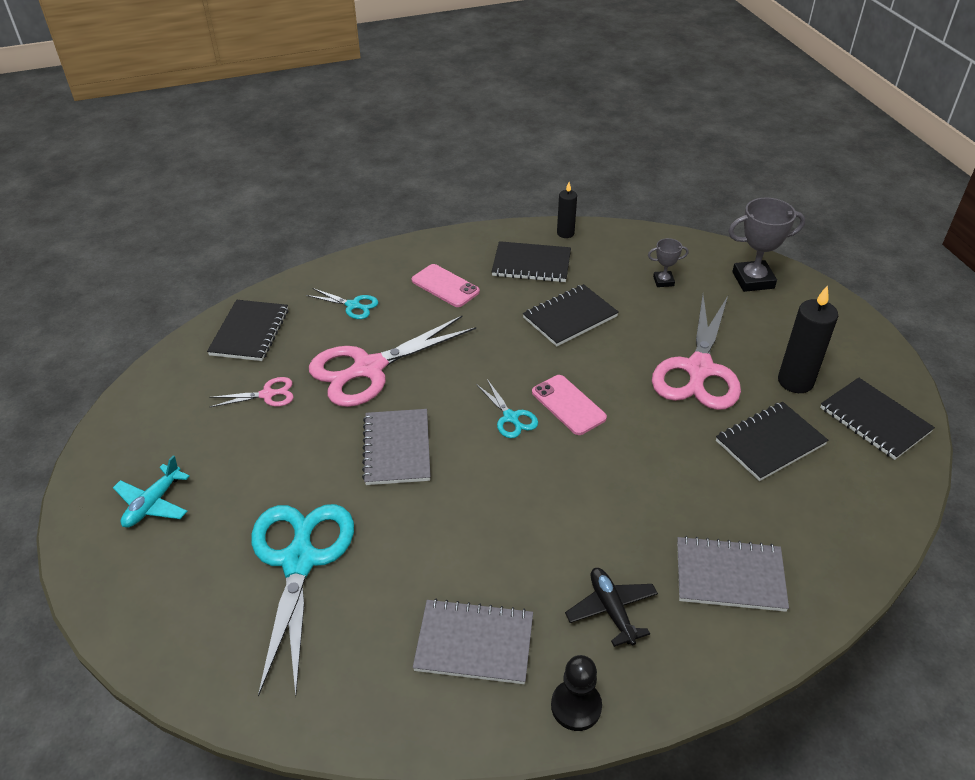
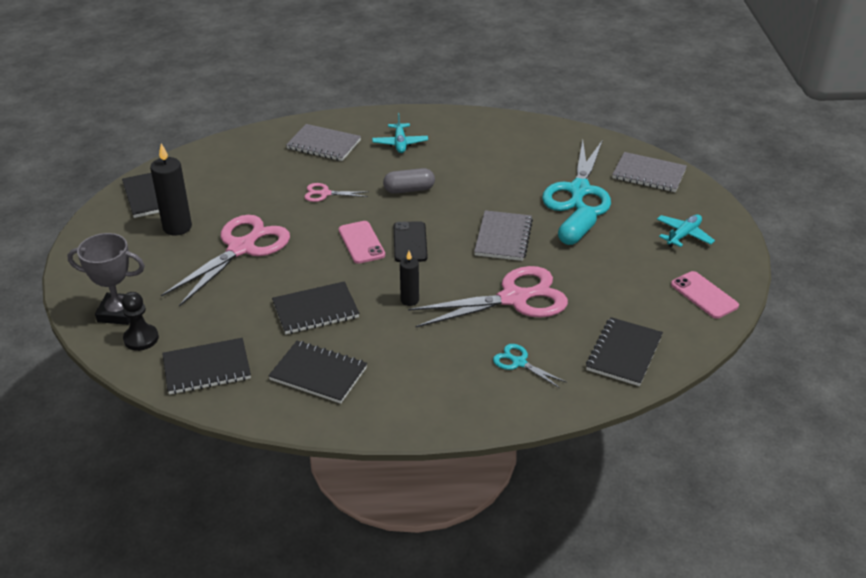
camera: 165 degrees left, 5 degrees down
pink scissors [209,377,294,407] -> pink scissors moved to [304,183,369,202]
pink phone [412,264,480,307] -> pink phone moved to [671,271,739,319]
grey notebook [413,599,533,684] -> grey notebook moved to [612,152,687,192]
turquoise scissors [476,379,538,438] -> black phone [394,221,427,262]
black pawn [551,655,602,731] -> black pawn moved to [122,292,159,351]
black candle [557,182,577,238] -> black candle moved to [400,251,419,306]
black plane [565,568,658,647] -> turquoise plane [372,113,428,153]
grey trophy [648,238,689,287] -> none
black notebook [716,402,828,481] -> black notebook moved to [162,338,251,395]
none -> grey capsule [383,168,435,194]
none -> turquoise capsule [558,206,597,245]

